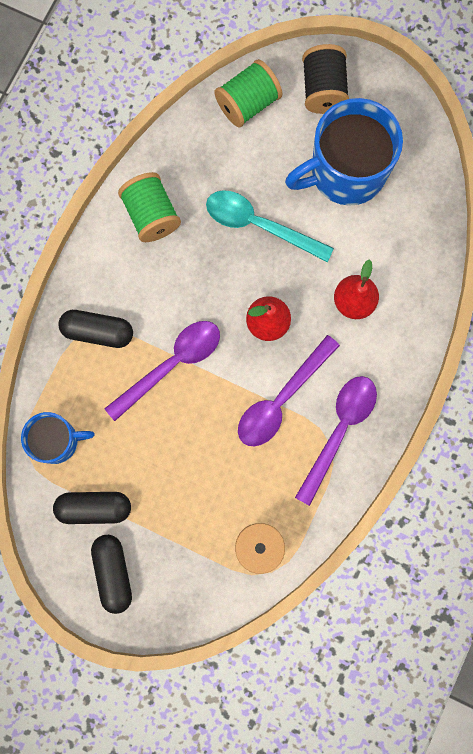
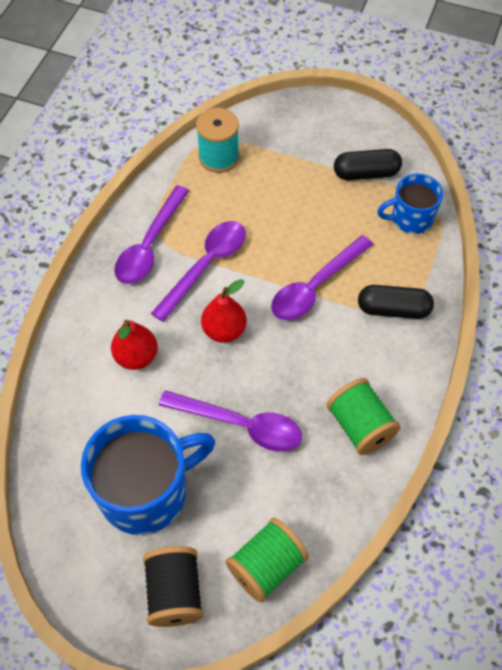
camera: 175 degrees right, 20 degrees down
black capsule [91,535,132,614] -> none
turquoise spoon [206,190,334,262] -> purple spoon [159,390,302,451]

